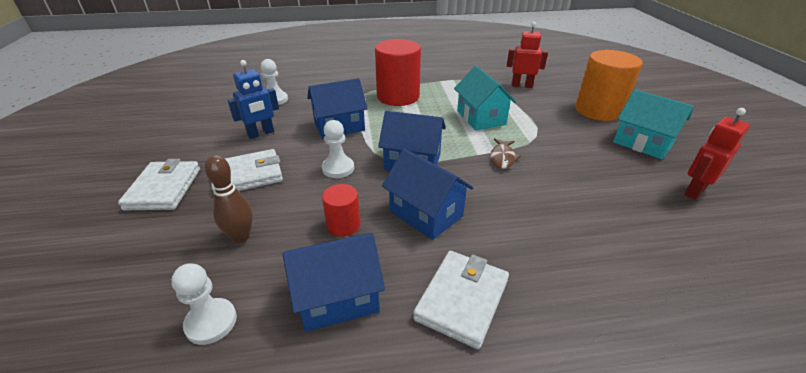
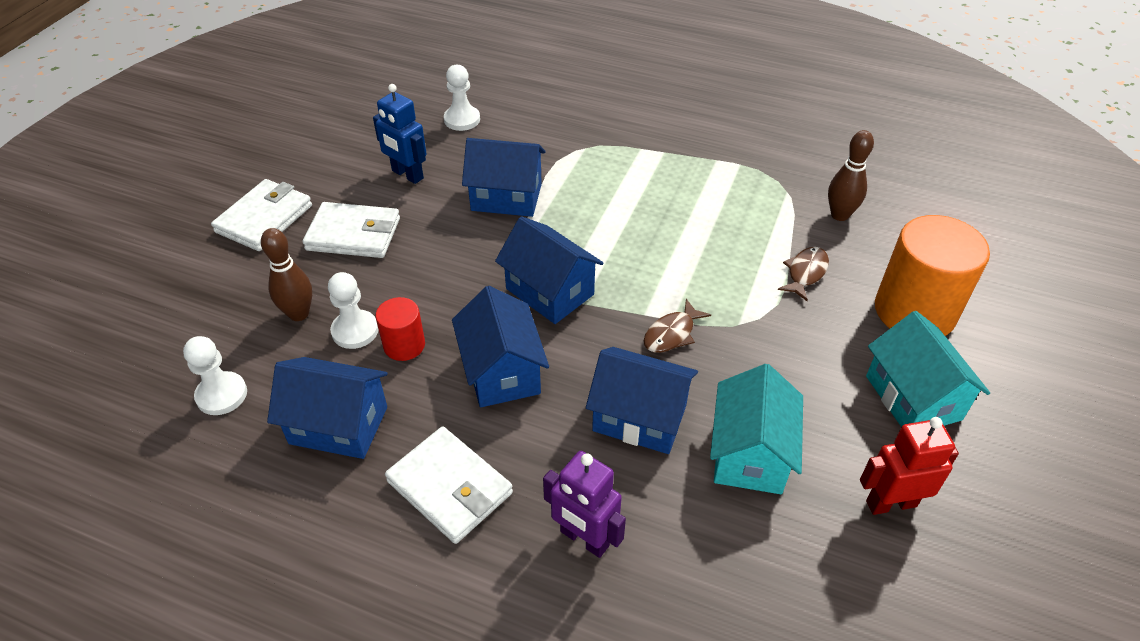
camera: 30 degrees right, 10 degrees up
blue robot [227,60,279,139] -> blue robot turned 45 degrees clockwise [373,84,427,184]
white pawn [322,120,354,178] -> white pawn moved to [328,272,378,349]
red cylinder [375,39,421,106] -> none
white wallet [413,251,509,349] -> white wallet turned 75 degrees clockwise [385,427,513,544]
turquoise house [454,66,516,130] -> turquoise house moved to [710,364,803,494]
red robot [507,22,548,88] -> brown bowling pin [828,130,874,221]
none -> purple robot [543,451,626,558]
none -> blue house [586,347,698,454]
none -> brown fish [778,247,829,301]

